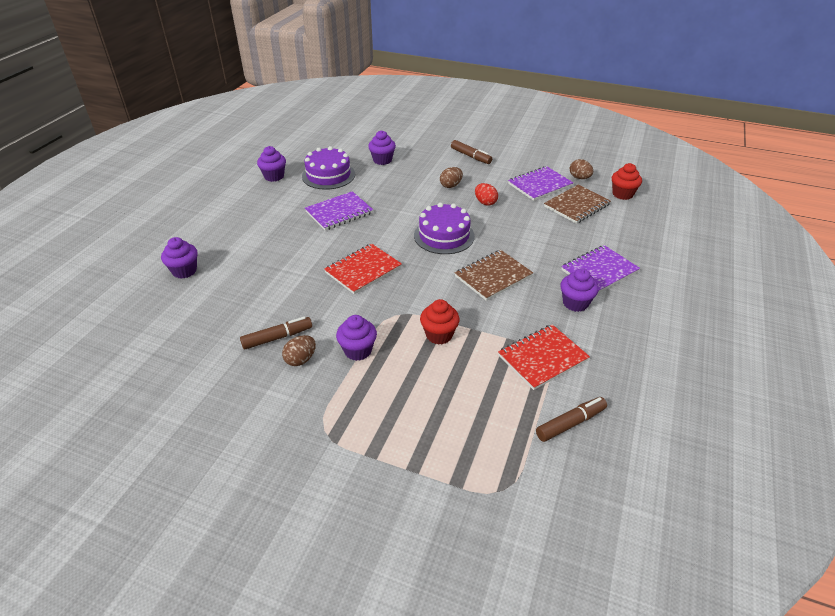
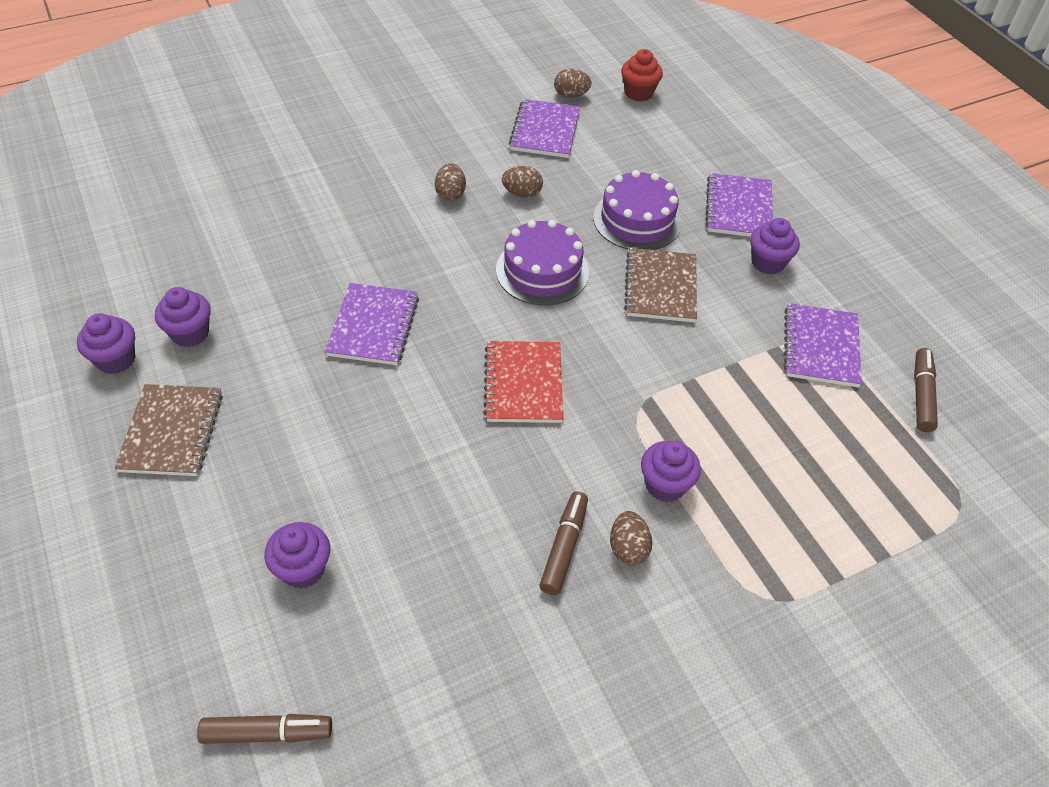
camera: 50 degrees left, 10 degrees up
purple cake [302,146,355,190] -> purple cake moved to [593,170,682,250]
purple cupcake [368,130,396,165] -> purple cupcake moved to [77,313,135,374]
red cupcake [420,299,460,345] -> none
brown marker [451,140,492,164] -> brown marker moved to [197,714,332,744]
red egg [475,183,498,206] -> brown egg [502,166,543,198]
red notebook [498,324,590,390] -> purple notebook [784,303,862,387]
brown notebook [544,185,611,224] -> brown notebook moved to [114,384,223,476]

